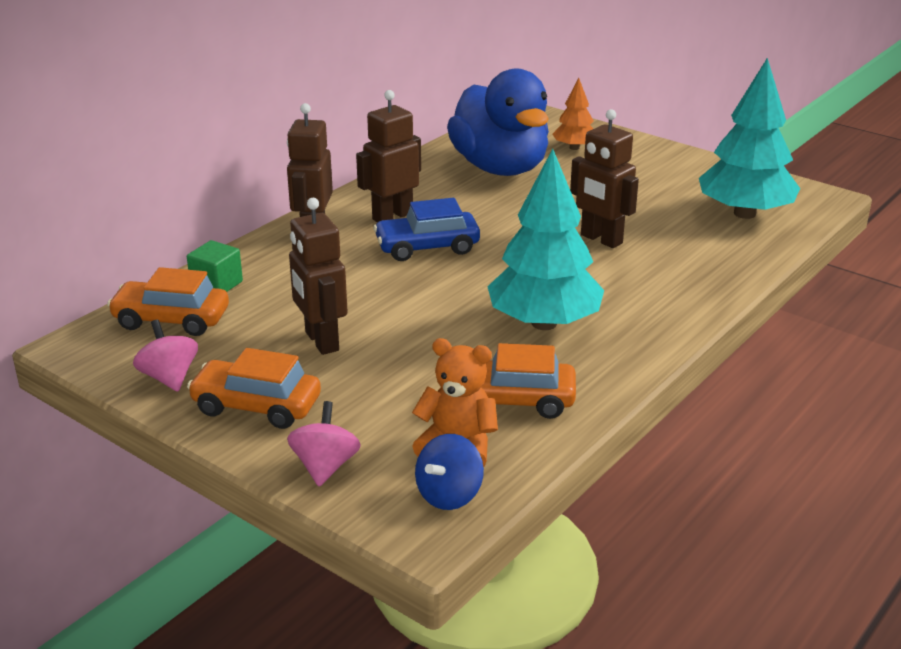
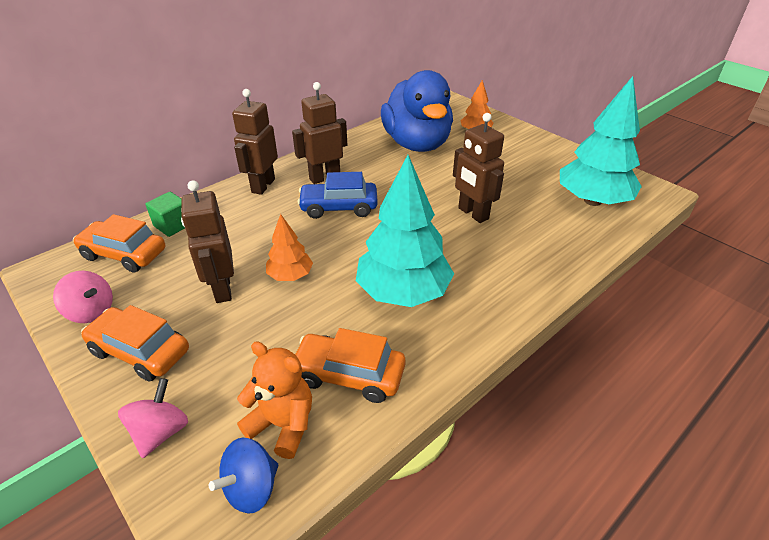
camera: 10 degrees right, 10 degrees up
pink spinning top [133,320,198,392] -> pink spinning top turned 135 degrees clockwise [53,271,113,323]
none -> orange tree [266,214,313,281]

